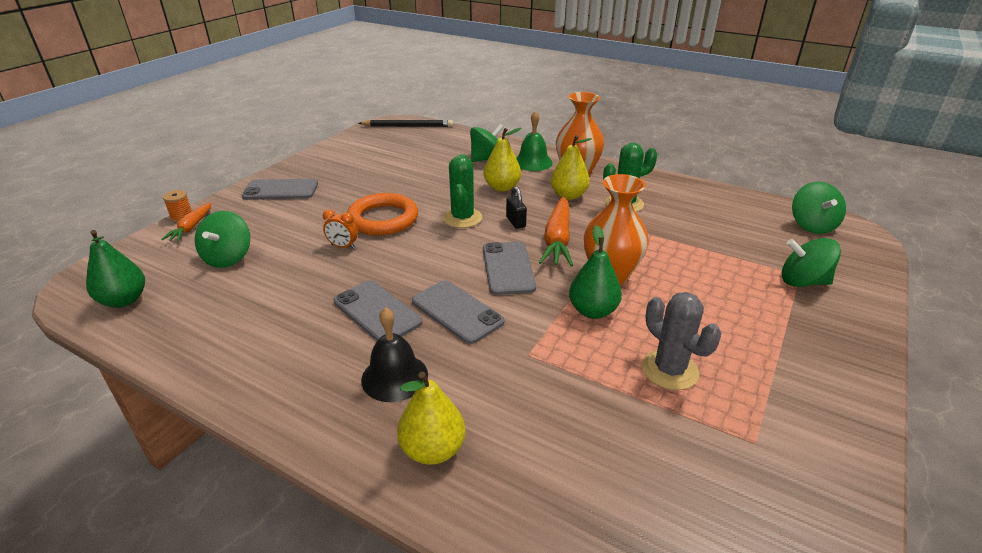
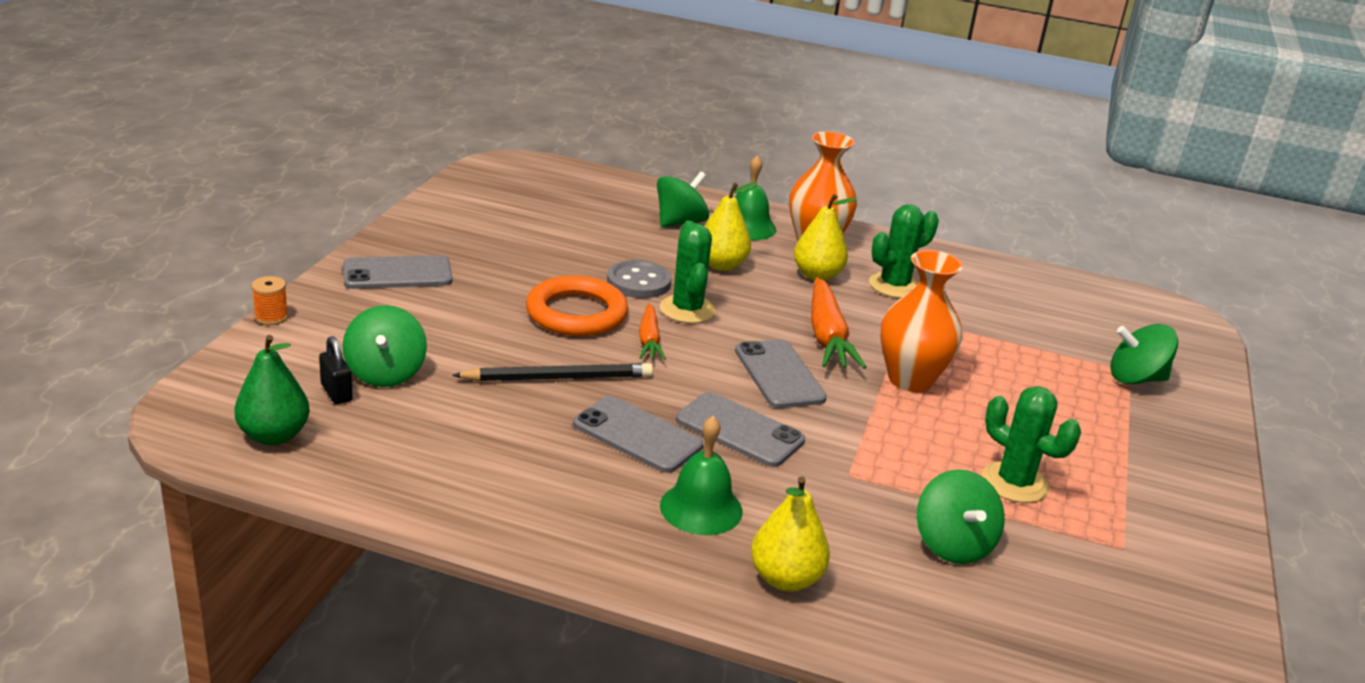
camera: 15 degrees left, 5 degrees down
orange carrot [161,203,212,242] -> orange carrot moved to [639,303,666,360]
orange clock [323,209,358,249] -> none
black pencil [358,120,453,127] -> black pencil moved to [452,363,653,381]
black bell [361,307,428,402] -> green bell [660,416,743,535]
black padlock [506,186,527,229] -> black padlock moved to [319,336,353,404]
green pear [569,225,622,319] -> none
grey cactus [641,292,721,390] -> green cactus [982,386,1081,503]
green spinning top [792,182,846,234] -> green spinning top moved to [917,469,1005,564]
none -> grey button [607,260,672,298]

